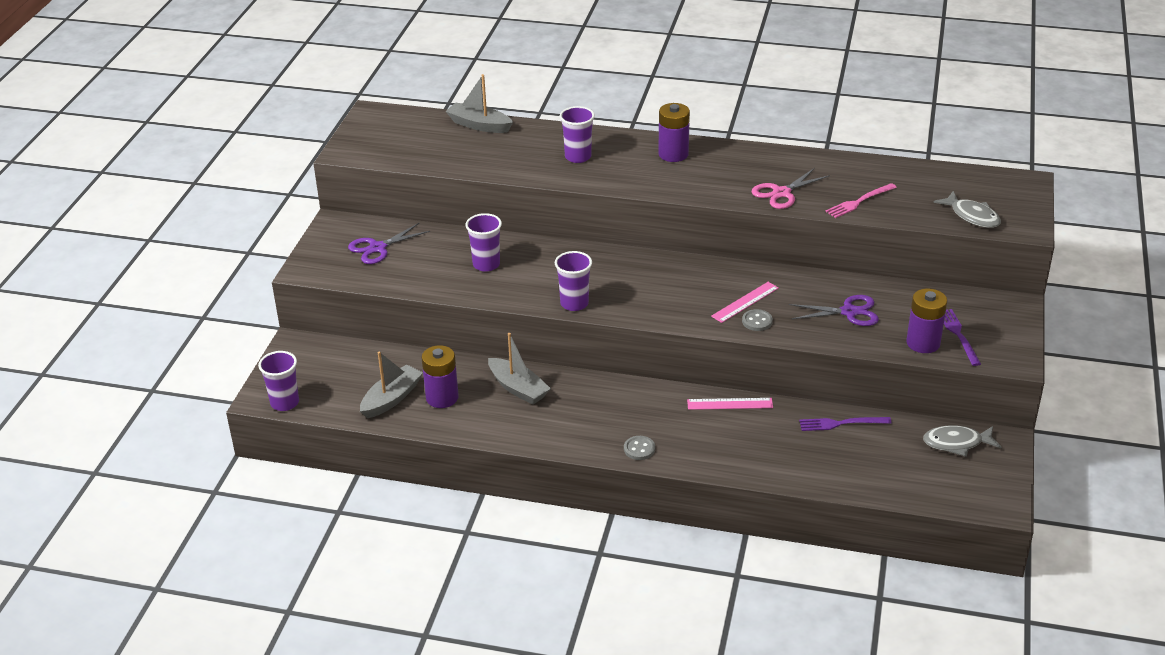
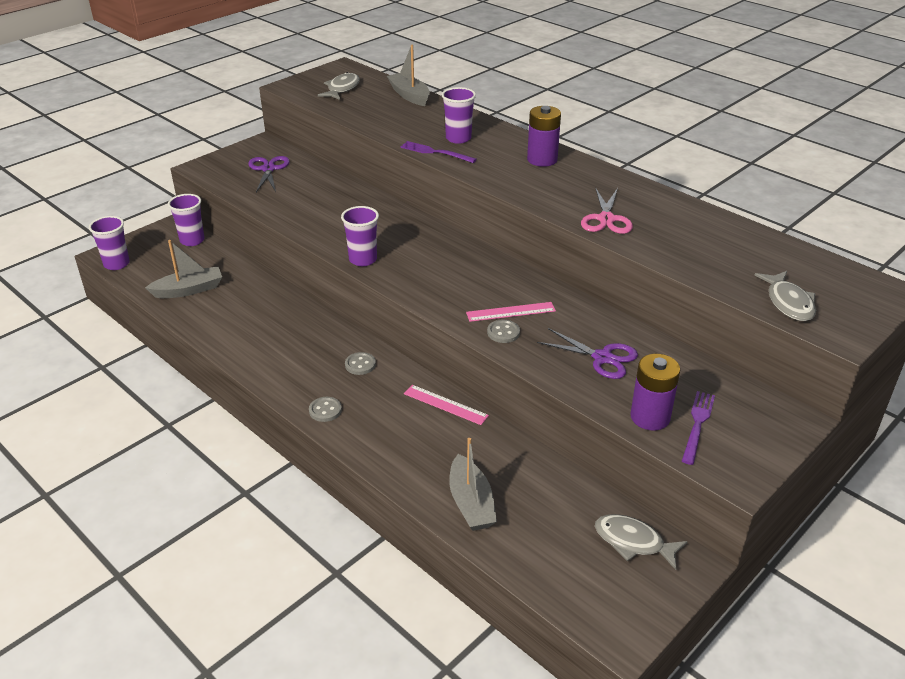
camera: 30 degrees right, 0 degrees up
purple scissors [348,223,430,264] -> purple scissors turned 90 degrees clockwise [248,156,290,192]
purple battery [422,345,459,408] -> none
purple cup [466,213,502,272] -> purple cup moved to [168,194,205,246]
grey boat [488,333,551,404] -> grey boat moved to [449,438,497,531]
pink scissors [751,168,830,209] -> pink scissors turned 75 degrees counterclockwise [581,187,633,234]
purple fork [799,417,891,431] -> purple fork moved to [400,141,477,163]
pink fork [825,183,897,218] -> none
none -> grey fish [318,72,360,100]
none -> grey button [345,352,376,375]

